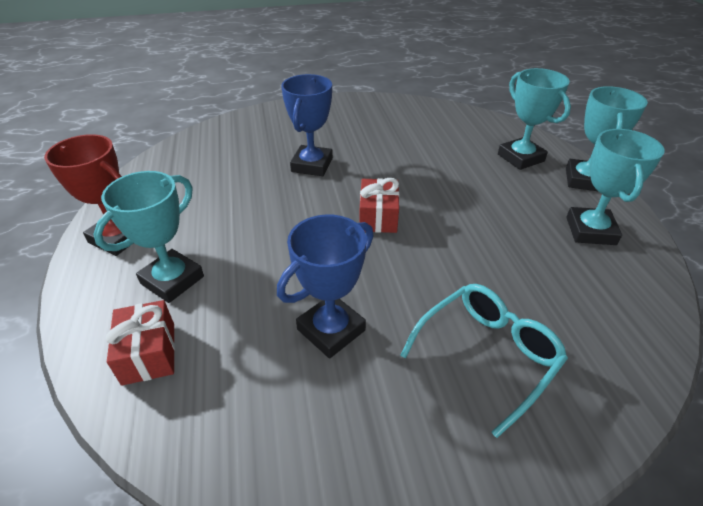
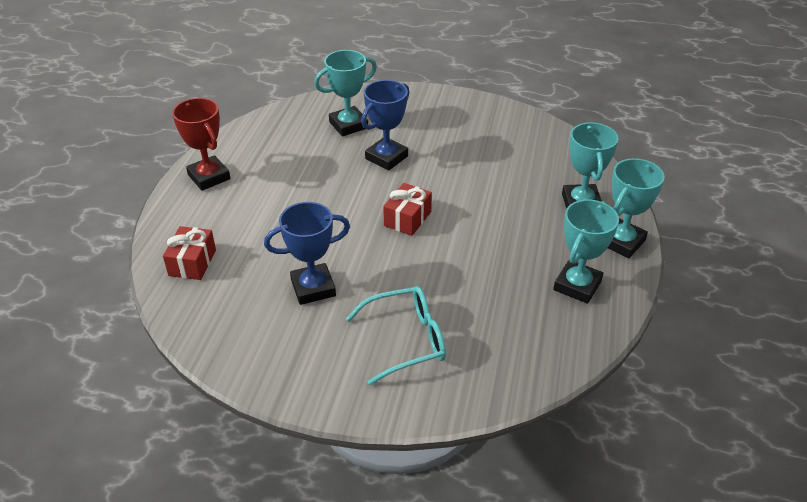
camera: 25 degrees right, 0 degrees up
turquoise trophy [93,171,204,303] -> turquoise trophy moved to [314,50,377,137]

